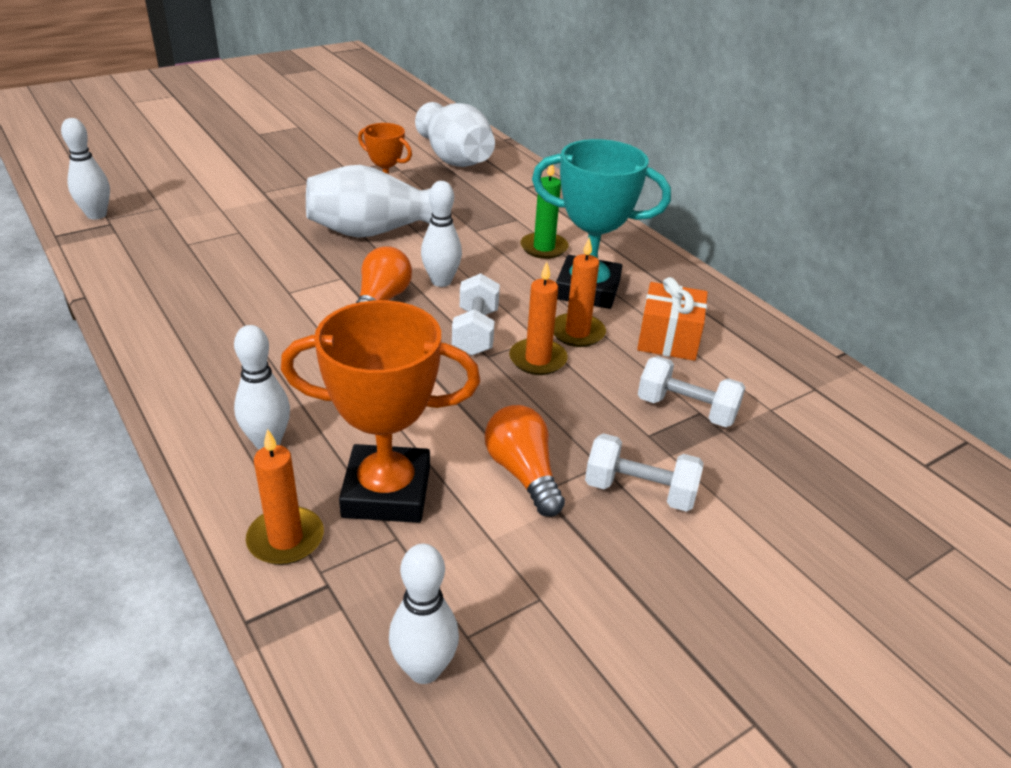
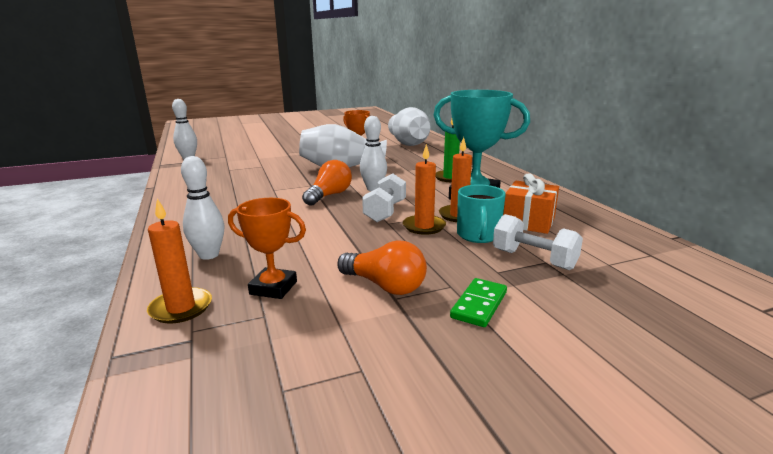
camera: 15 degrees right, 15 degrees down
orange trophy [281,300,480,523] -> orange trophy [228,198,306,299], size x0.57
white bowling pin [389,544,459,684] -> none
orange light bulb [485,405,565,517] -> orange light bulb turned 135 degrees clockwise [337,240,427,295]
white dumbbell [585,433,704,512] -> green domino [450,278,507,327]
none -> turquoise mug [457,184,506,243]

